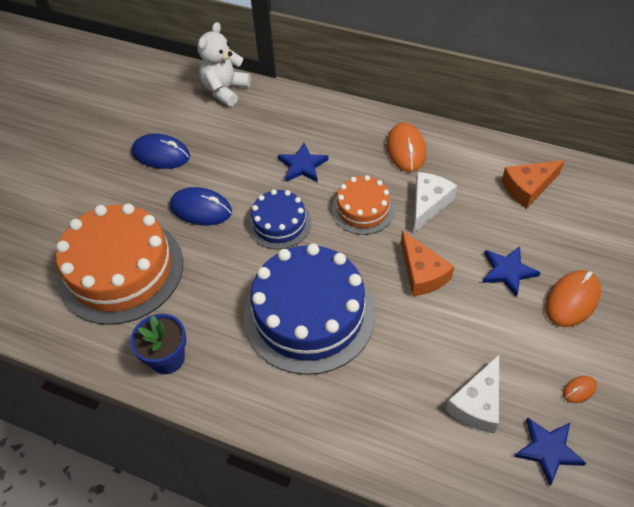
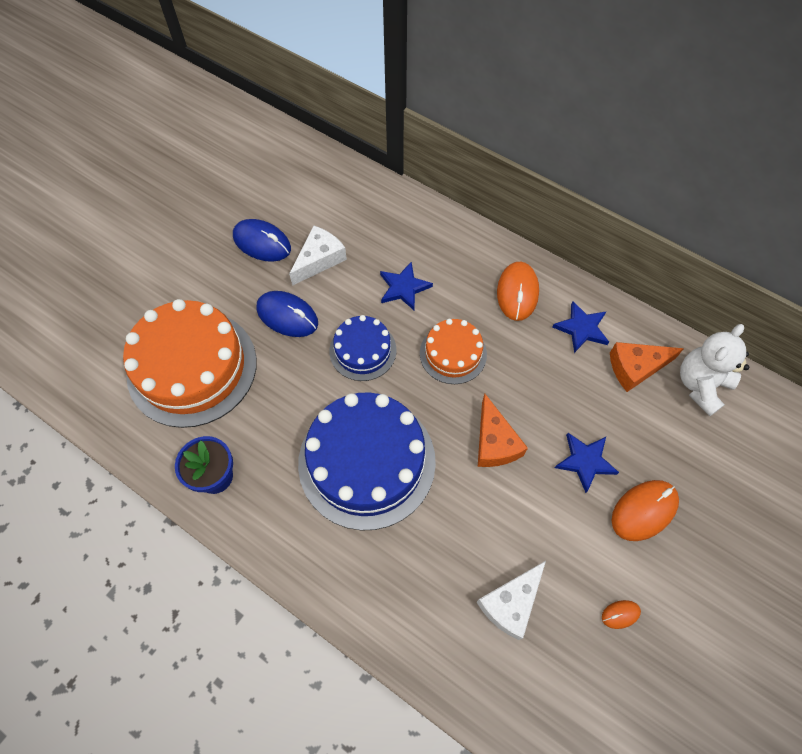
camera: 10 degrees right, 10 degrees up
white teddy bear [197,22,251,107] -> white teddy bear moved to [680,324,749,416]
white cheese [414,172,457,232] -> white cheese moved to [289,226,347,286]
blue star [514,418,586,485] -> blue star moved to [553,301,609,353]

